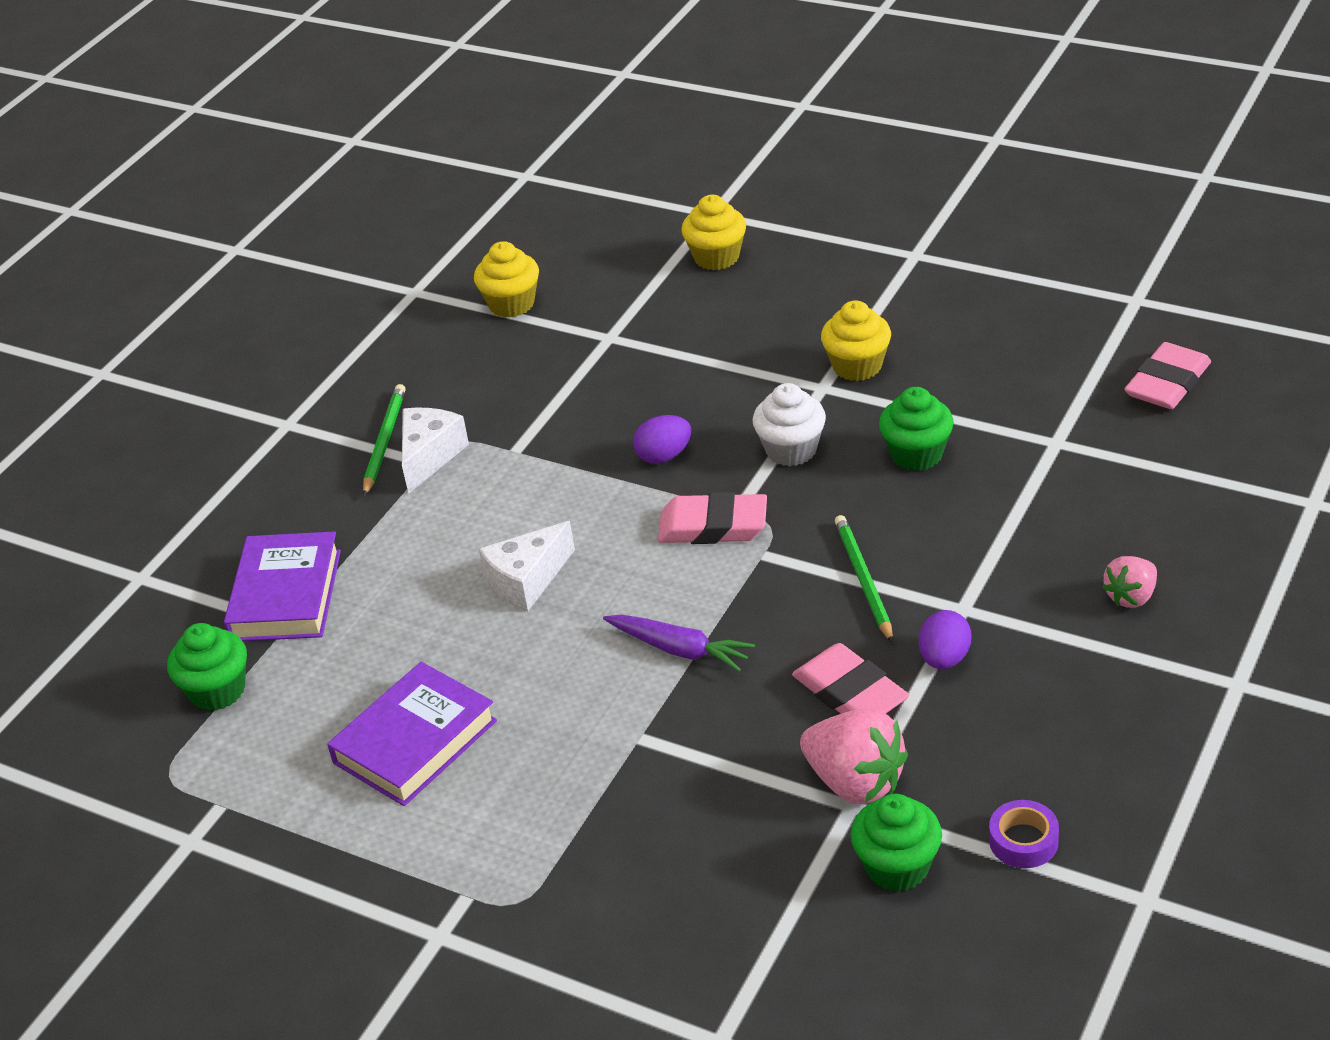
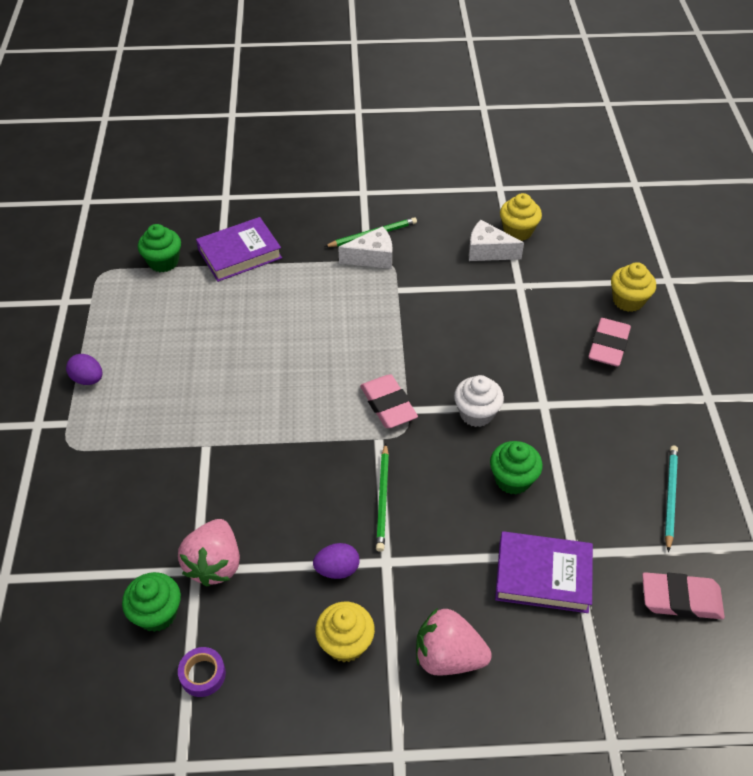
camera: 55 degrees right, 10 degrees up
purple book [327,662,497,806] -> purple book moved to [495,531,593,613]
white cheese [479,521,575,611] -> white cheese moved to [469,220,524,261]
purple carrot [603,614,755,672] -> none
purple egg [633,415,691,464] -> purple egg moved to [66,354,102,385]
pink eraser [792,643,909,714] -> pink eraser moved to [588,318,631,367]
yellow cupcake [821,300,891,381] -> yellow cupcake moved to [315,602,375,662]
green pencil [835,515,893,643] -> green pencil turned 135 degrees clockwise [376,443,389,552]
pink strawberry [1102,556,1157,608] -> pink strawberry [416,608,492,676], size x1.67
none -> turquoise pencil [665,446,678,552]

